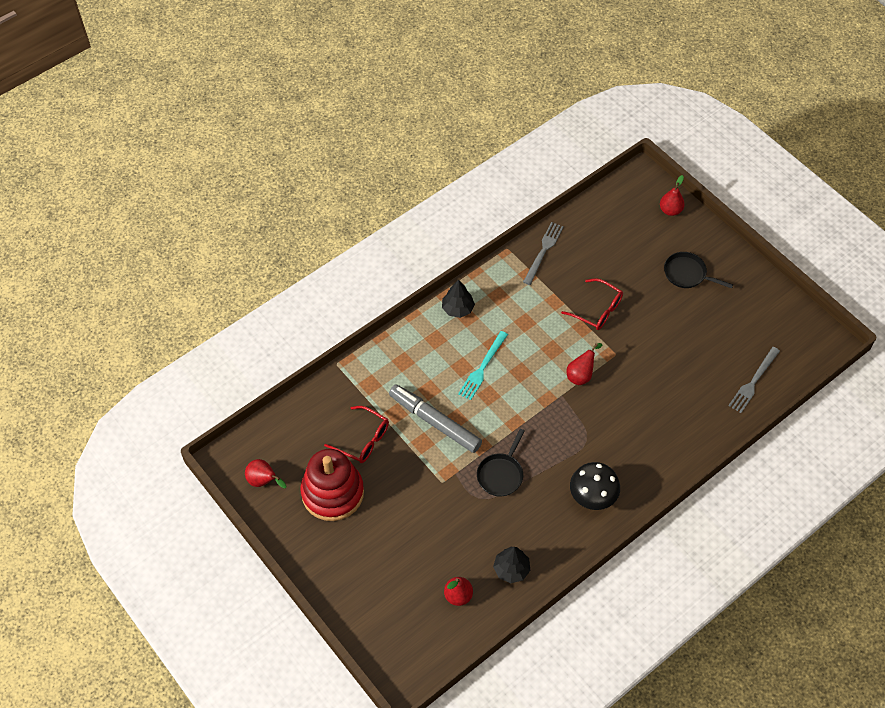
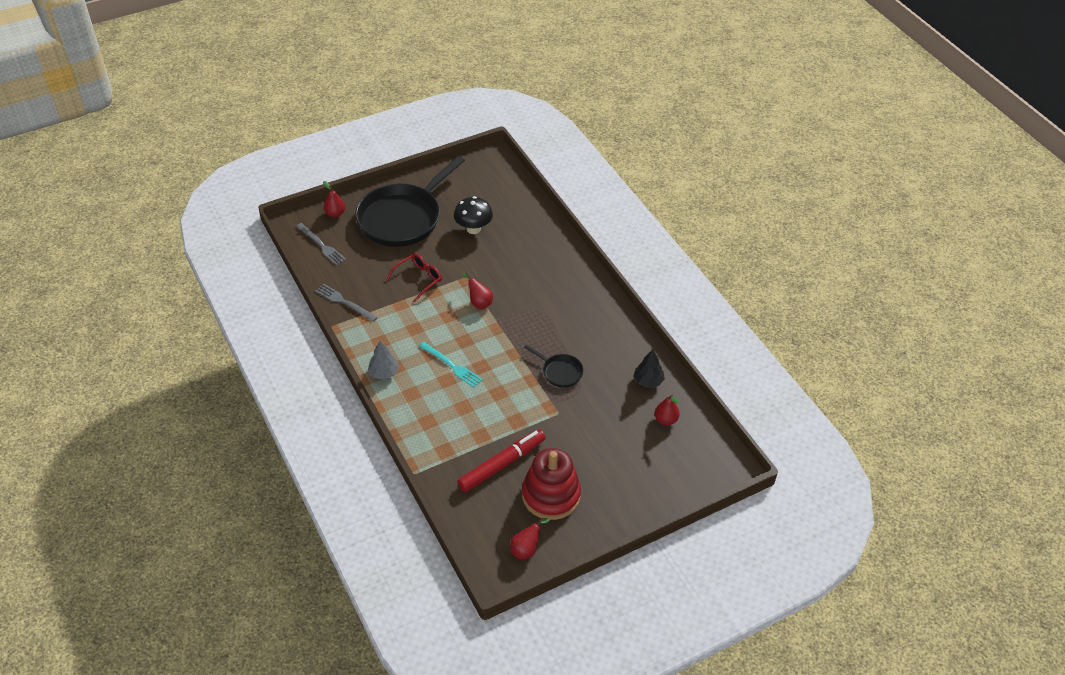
camera: 80 degrees left, 10 degrees down
red glasses [324,406,389,463] -> red marker [457,429,545,492]
grey marker [389,384,482,453] -> none
black tree [442,279,475,318] -> grey tree [368,341,399,379]
black mushroom [570,462,620,510] -> black mushroom moved to [454,196,493,234]
black pan [664,252,733,289] -> black pan [355,156,465,247], size x2.30
grey fork [728,347,780,413] -> grey fork moved to [296,223,346,265]

